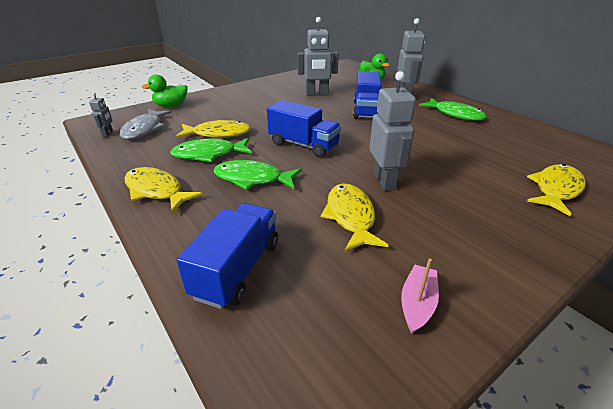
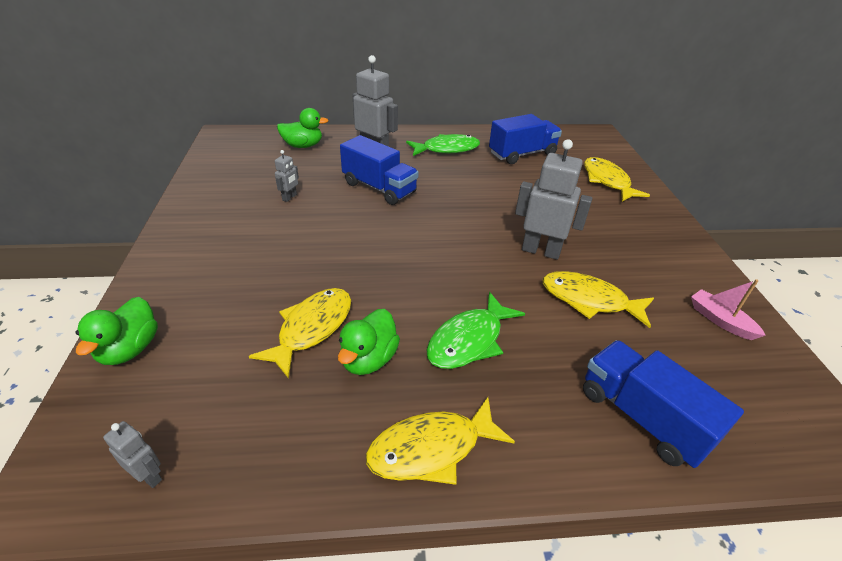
camera: 60 degrees left, 5 degrees up
grey fish [120,109,172,139] -> none
green fish [170,138,252,162] -> green duck [338,309,400,375]
blue truck [267,100,341,157] -> blue truck moved to [489,114,562,164]
grey robot [298,17,339,96] -> grey robot [275,150,299,202], size x0.48

